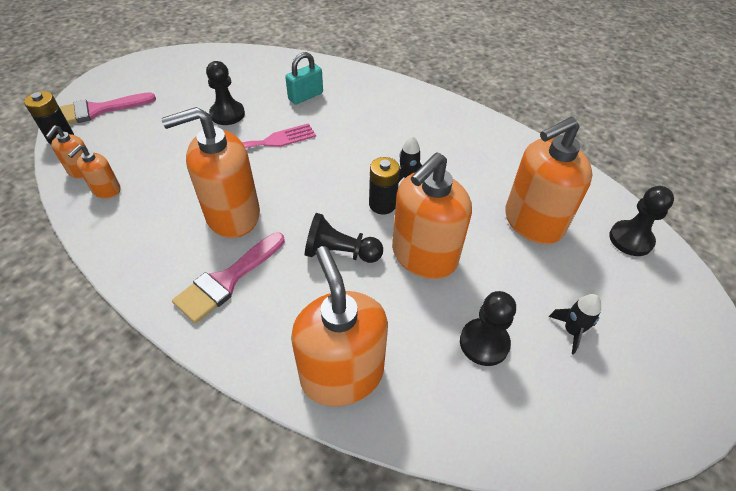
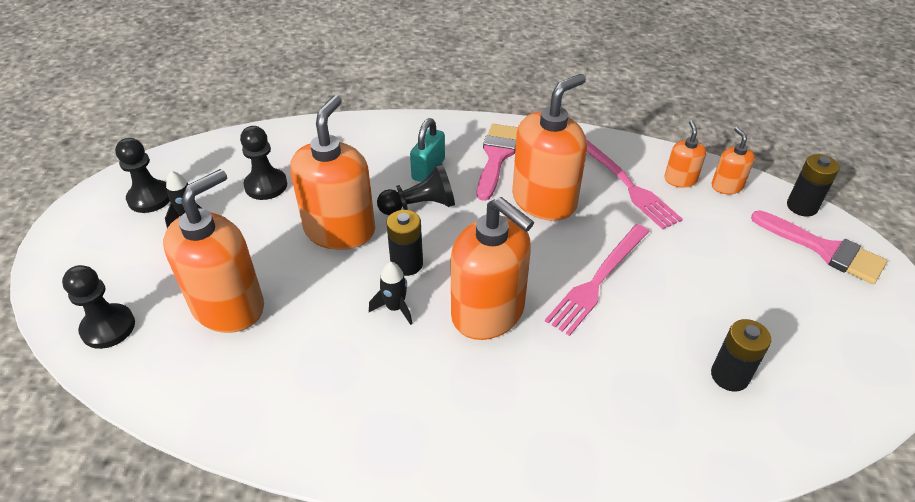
camera: 155 degrees right, 5 degrees down
pink brush [60,92,156,124] -> pink brush turned 90 degrees clockwise [751,210,887,284]
black pawn [206,61,245,125] -> black pawn moved to [115,138,170,213]
turquoise padlock [285,52,323,105] -> turquoise padlock moved to [410,118,445,182]
orange soap dispenser [291,246,388,406] -> orange soap dispenser moved to [451,197,534,340]
none -> pink fork [587,140,683,229]
none -> black battery [711,319,771,392]

